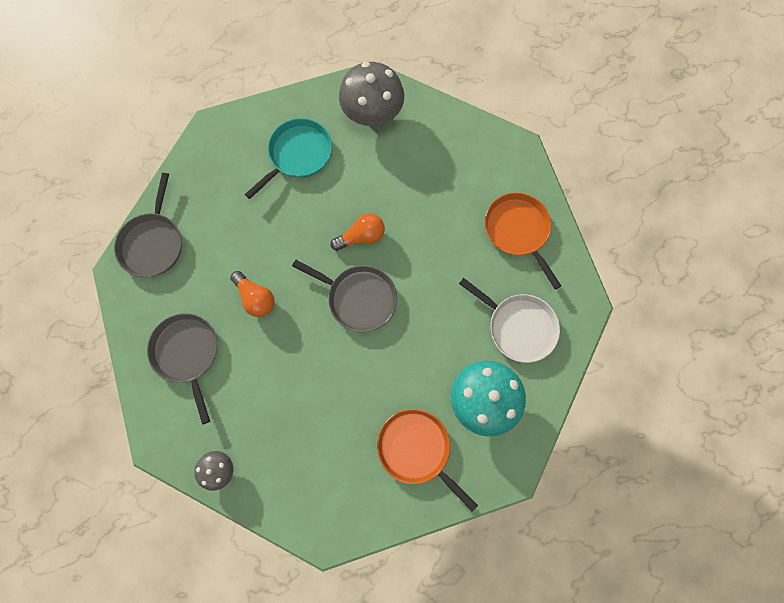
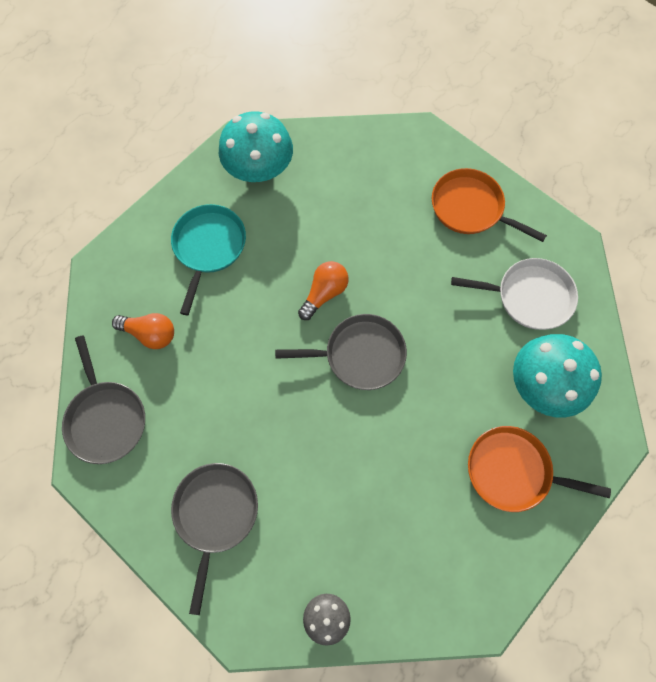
camera: 30 degrees left, 5 degrees down
grey pan [147,313,218,425] -> grey pan turned 60 degrees clockwise [171,463,258,615]
orange light bulb [230,271,274,317] -> orange light bulb moved to [112,313,174,349]
grey mushroom [339,62,404,126] -> turquoise mushroom [219,111,293,182]

